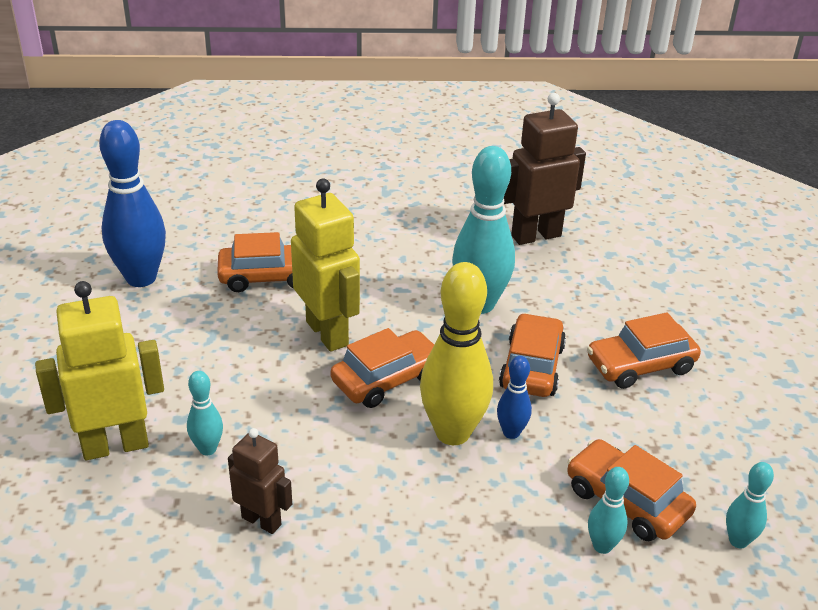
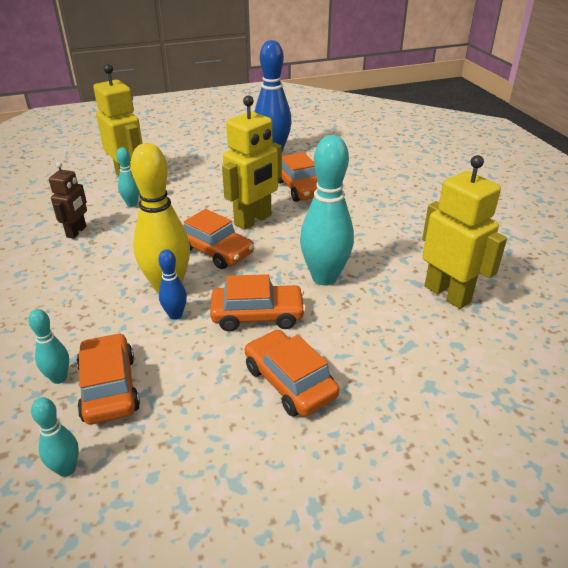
camera: 75 degrees right, 0 degrees up
brown robot [504,93,586,245] -> yellow robot [422,155,507,309]
orange car [567,439,696,541] -> orange car turned 45 degrees counterclockwise [76,333,140,425]

